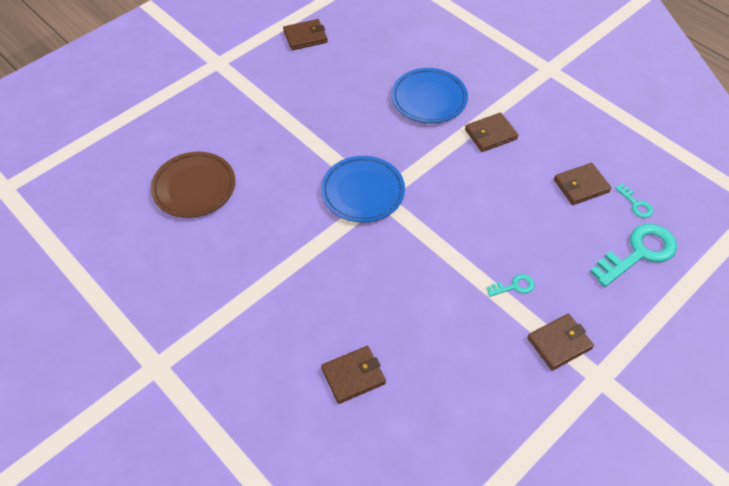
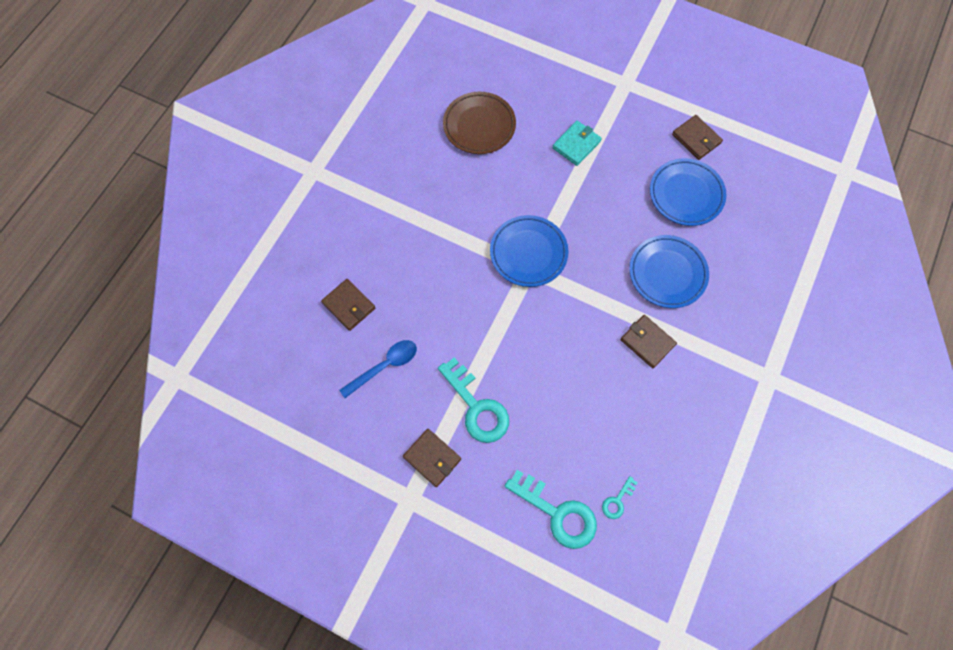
camera: 70 degrees right, 15 degrees up
turquoise key [487,274,535,297] -> turquoise key [438,357,509,443], size x2.11
brown wallet [554,163,611,205] -> none
none -> blue spoon [339,340,417,398]
none -> turquoise wallet [552,121,602,166]
none -> blue plate [650,158,727,226]

